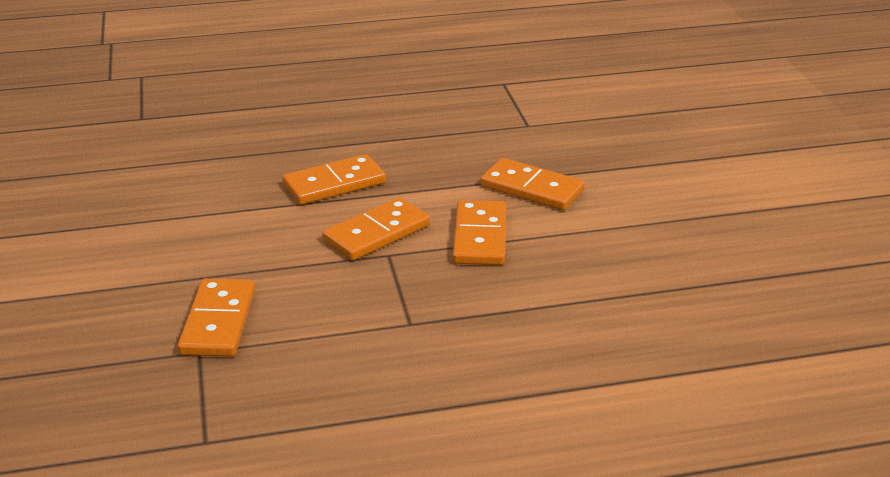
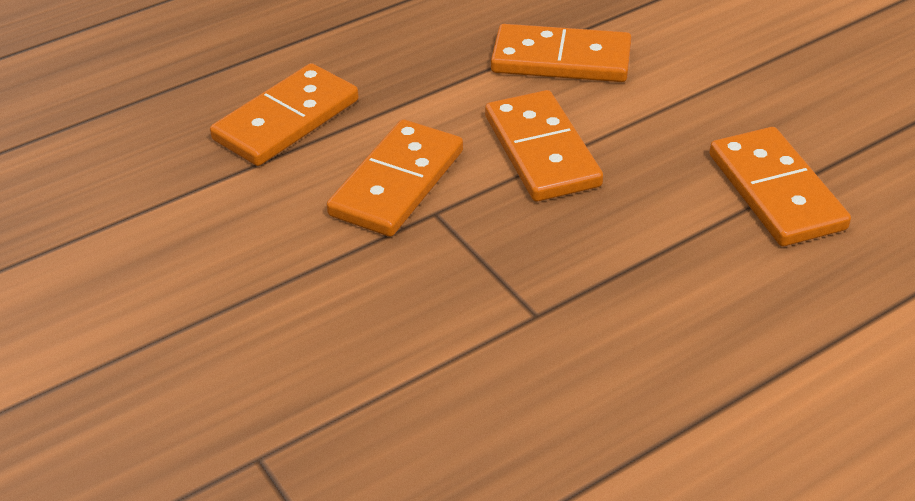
camera: 20 degrees left, 10 degrees up
orange domino [178,279,255,357] -> orange domino moved to [709,127,851,246]

